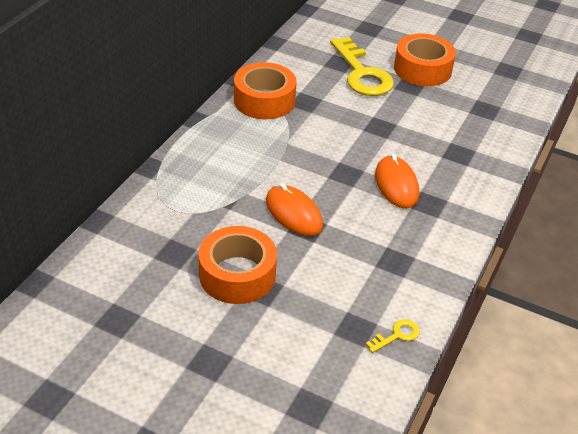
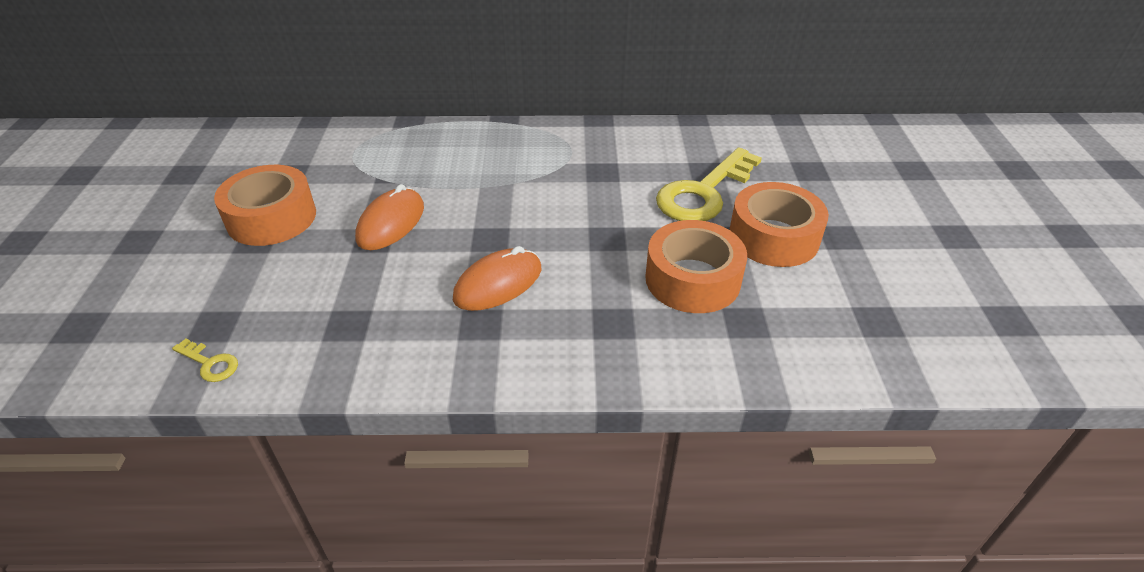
camera: 65 degrees right, 0 degrees up
orange tape [234,62,297,119] -> orange tape moved to [645,220,747,313]

